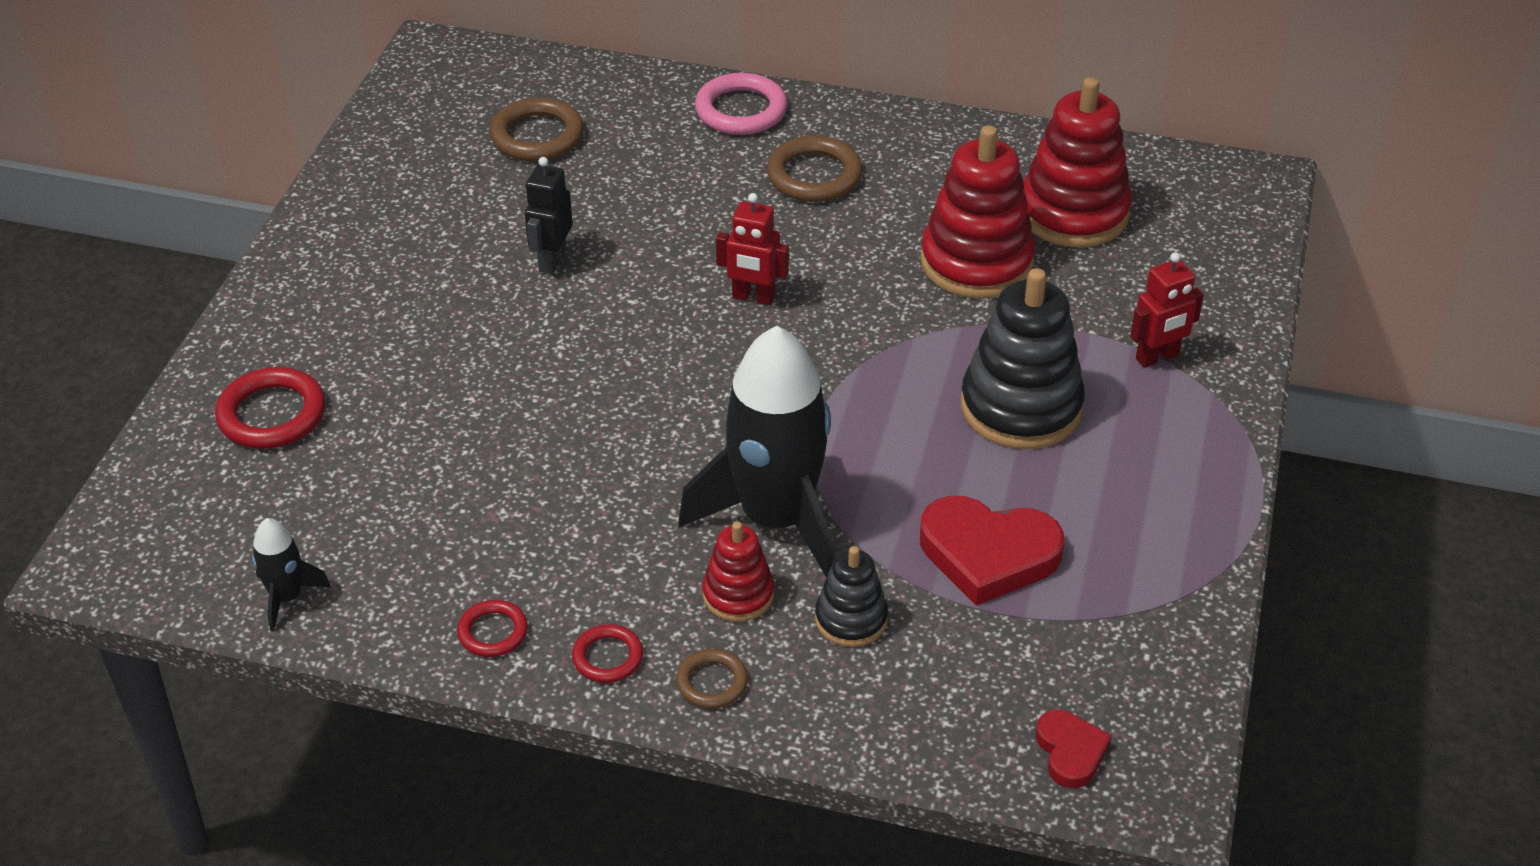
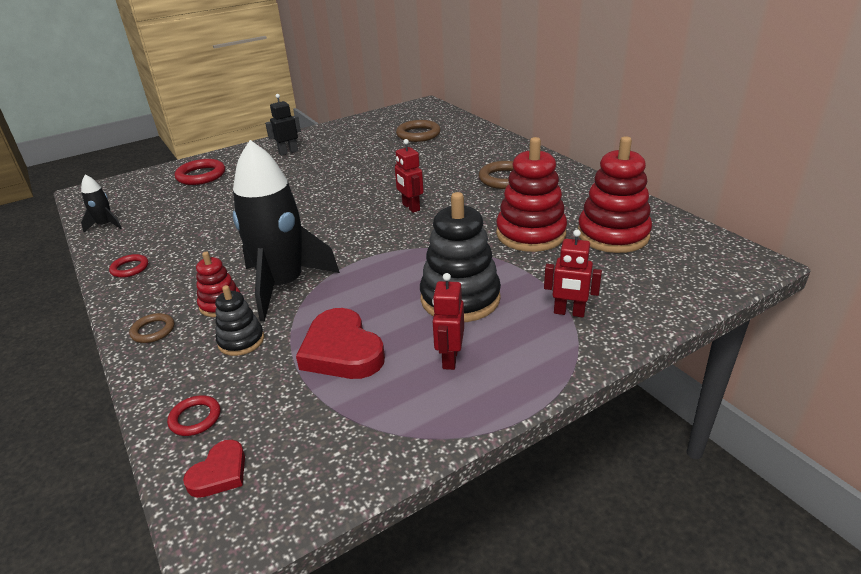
camera: 45 degrees right, 10 degrees down
black robot [525,157,573,274] -> black robot moved to [265,94,301,156]
red ring [572,624,643,683] -> red ring moved to [167,395,220,436]
pink ring [695,73,788,135] -> none
none -> red robot [432,273,464,370]

